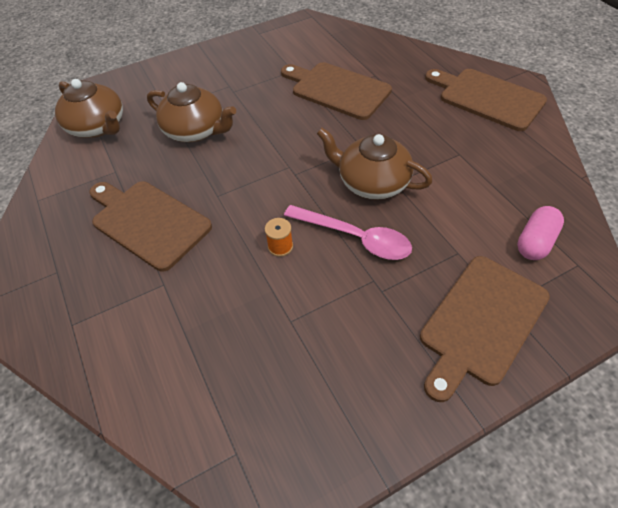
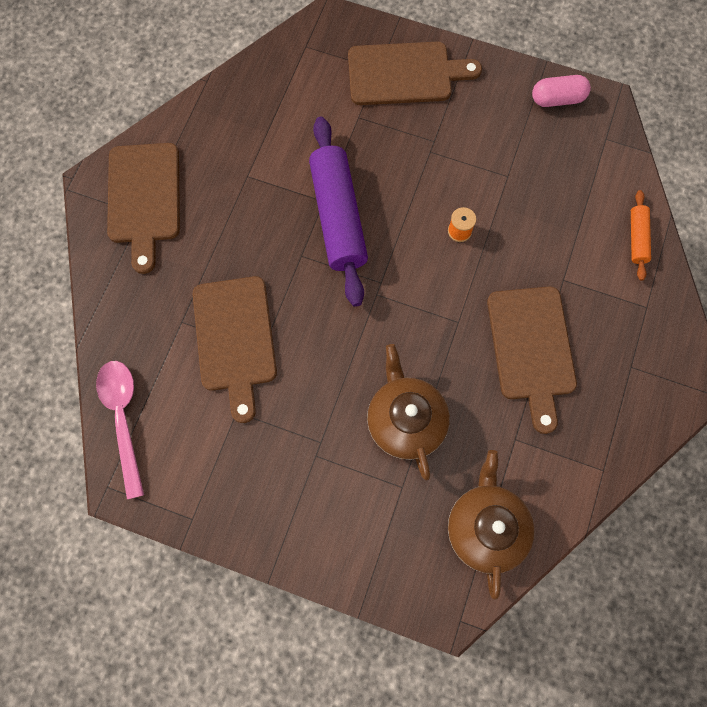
camera: 135 degrees left, 20 degrees up
pink spoon [284,205,412,260] -> pink spoon moved to [96,361,144,499]
brown teapot [317,128,433,200] -> purple rolling pin [309,117,368,307]
pink capsule [517,206,564,260] -> pink capsule moved to [532,75,591,107]
none -> orange rolling pin [631,190,651,281]

